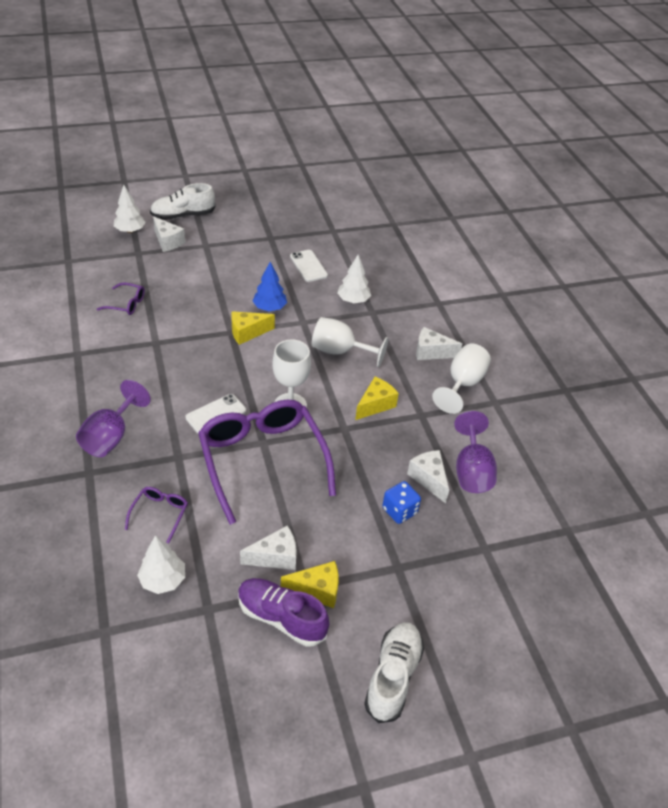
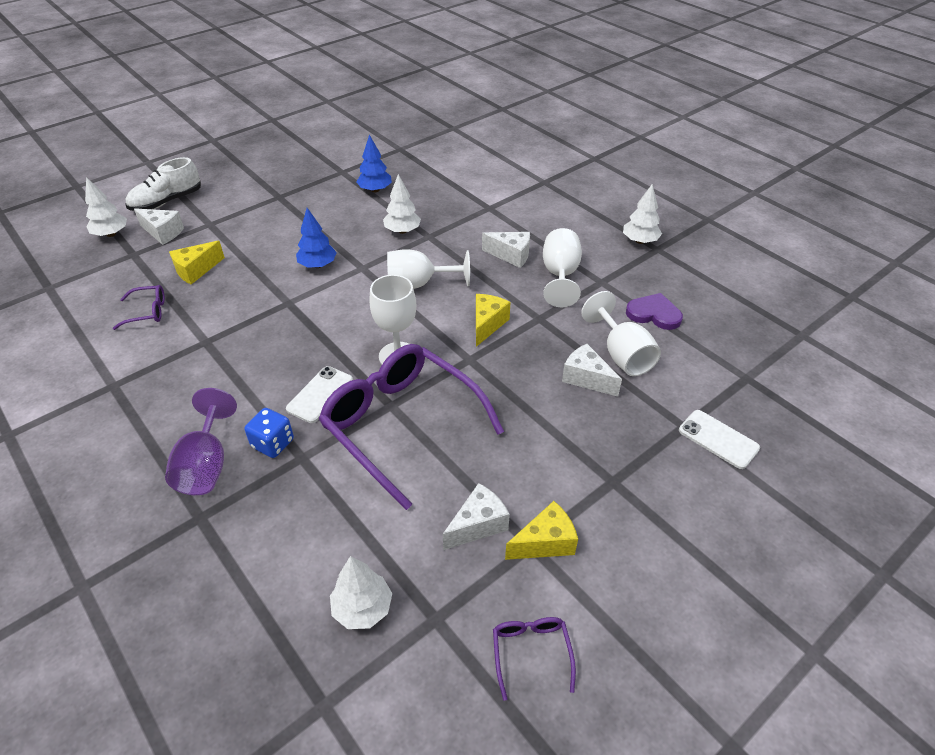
camera: 20 degrees left, 0 degrees up
purple glasses [125,487,188,543] -> purple glasses moved to [493,617,576,701]
yellow cheese [231,311,275,345] -> yellow cheese moved to [169,241,225,284]
purple shoe [238,578,329,647] -> none
white phone [290,250,328,282] -> white phone moved to [679,410,760,469]
white shoe [364,622,424,723] -> none
blue dice [382,481,421,524] -> blue dice moved to [244,408,294,458]
white cheese [416,327,462,360] -> white cheese turned 150 degrees counterclockwise [482,232,530,268]
purple goblet [454,411,497,493] -> white goblet [581,291,661,376]
none -> blue tree [356,135,392,192]
none -> white tree [623,184,662,244]
none -> purple heart [626,293,683,330]

